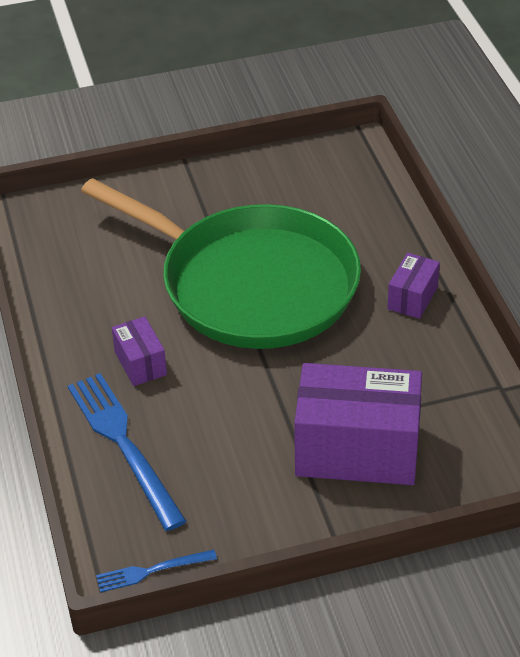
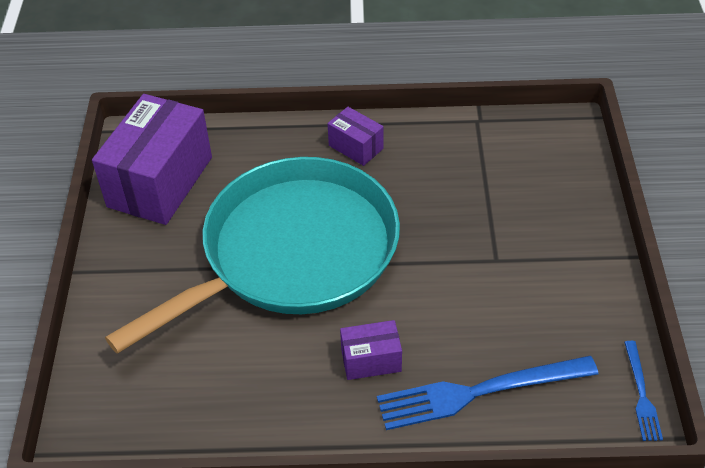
camera: 75 degrees left, 5 degrees up
green pan [81,178,361,349] -> turquoise pan [105,157,400,354]
purple box [294,363,422,485] -> purple box moved to [92,94,212,225]

